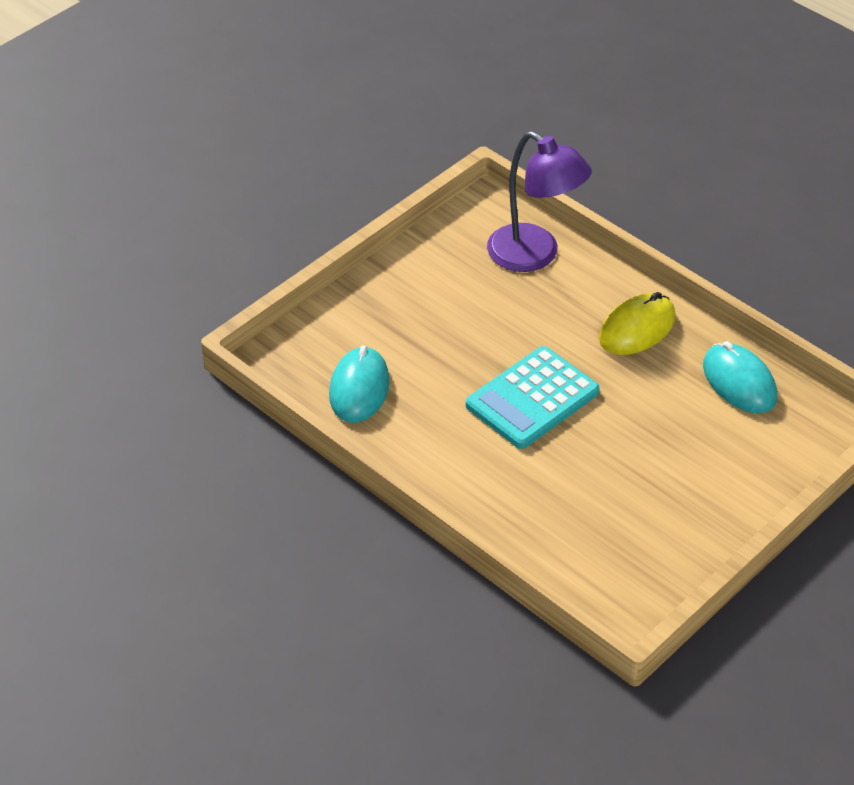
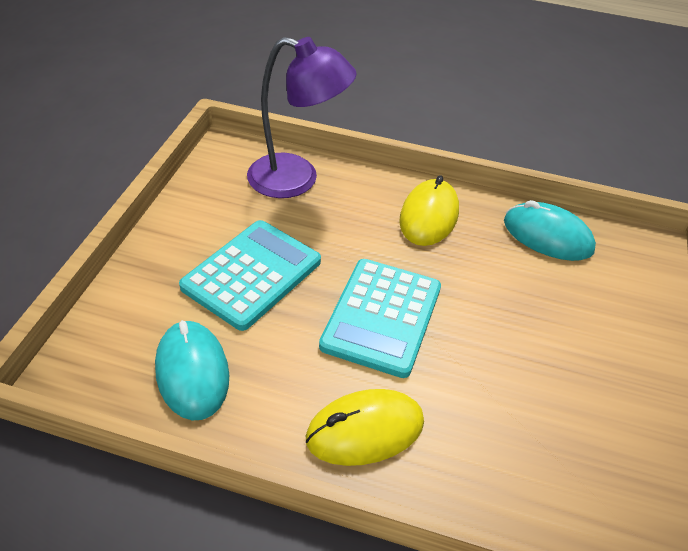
camera: 30 degrees left, 0 degrees up
none -> turquoise calculator [179,220,321,331]
none -> yellow mouse [306,389,424,466]

